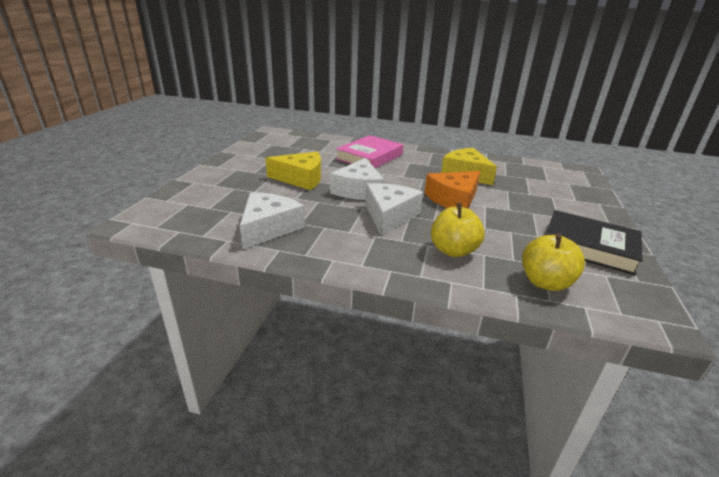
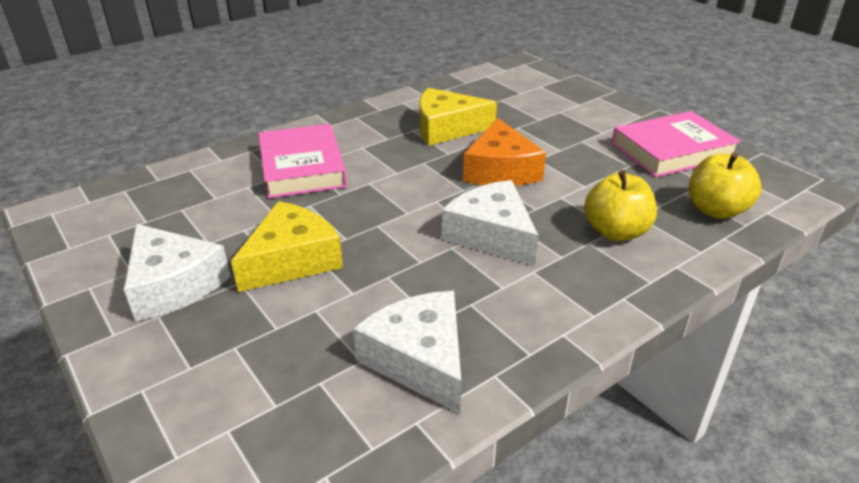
camera: 50 degrees left, 5 degrees up
white cheese [330,158,385,200] -> white cheese moved to [124,224,231,321]
black book [546,210,643,275] -> pink book [612,111,741,177]

